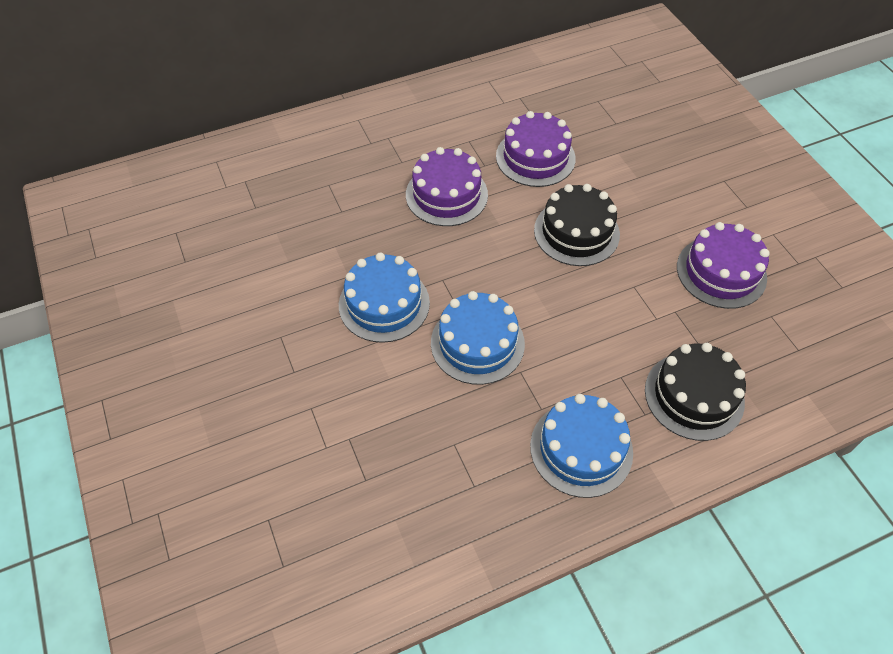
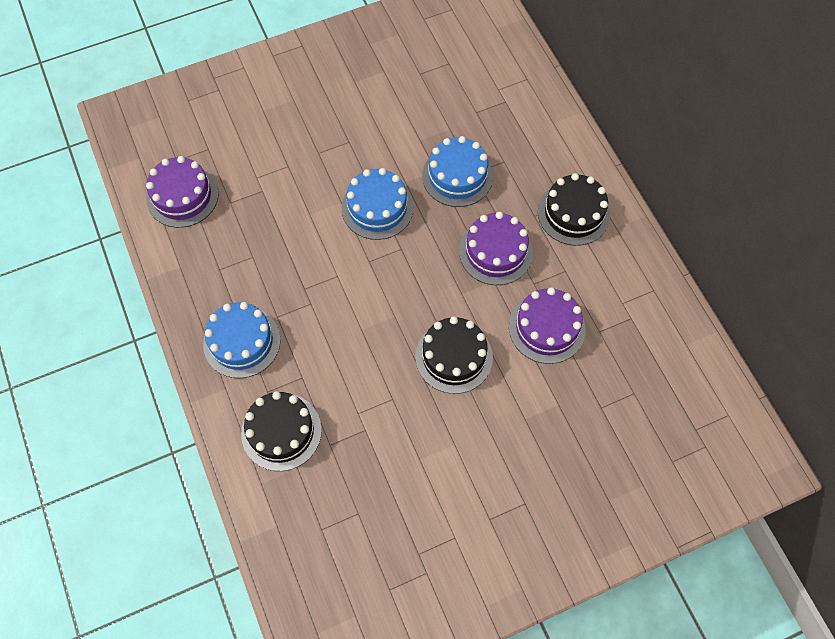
camera: 90 degrees right, 10 degrees up
blue cake [431,291,525,385] -> blue cake moved to [422,136,493,207]
purple cake [677,222,770,309] -> purple cake moved to [146,156,219,228]
none -> black cake [538,173,610,246]

